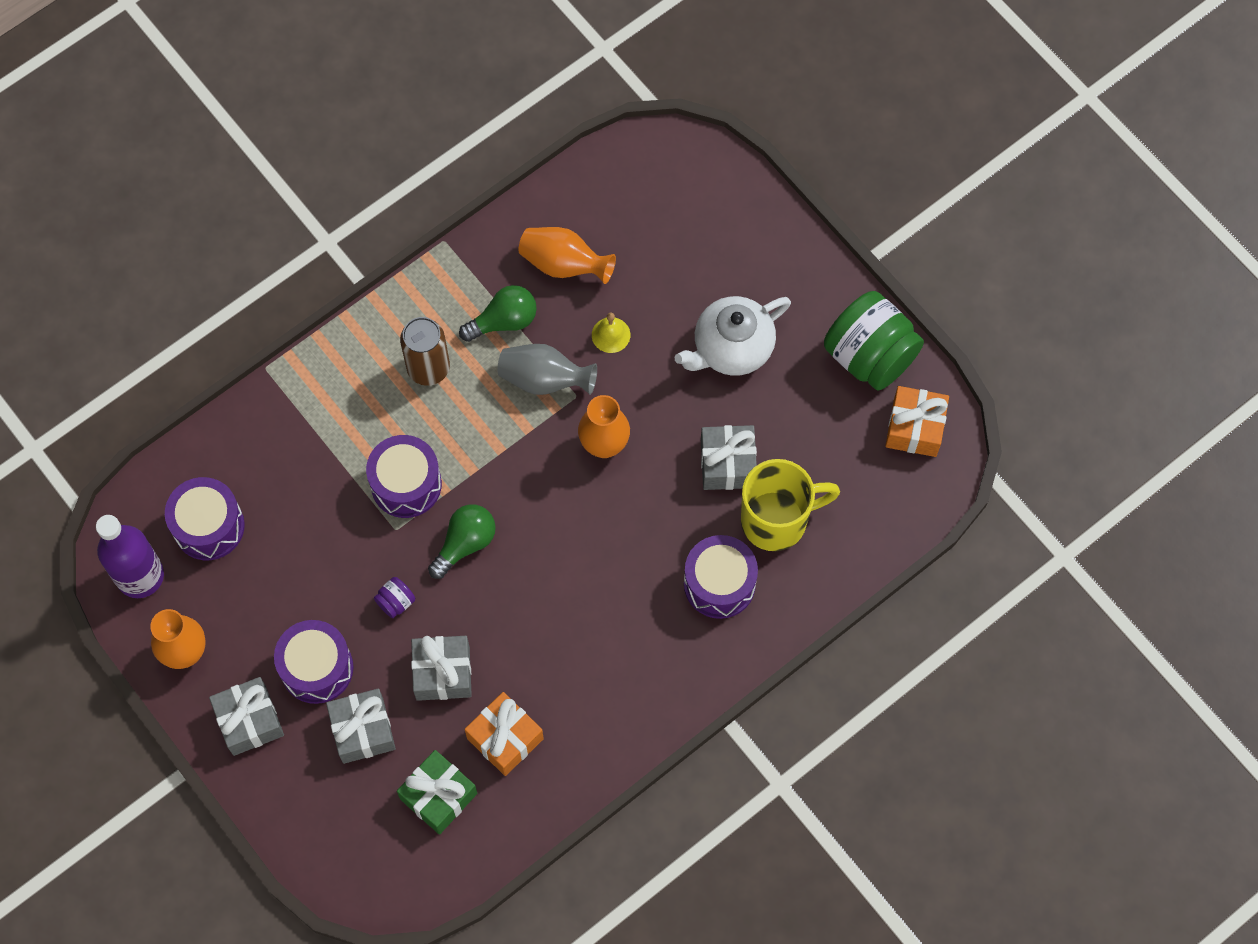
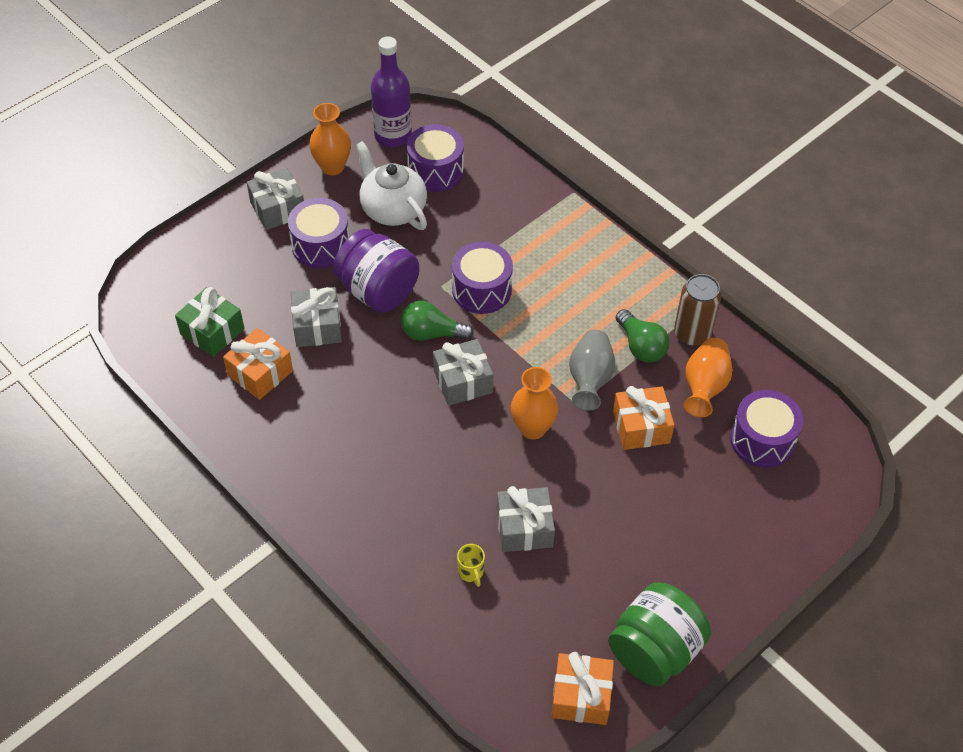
camera: 85 degrees right, 15 degrees down
grey gift [326,688,396,764] -> grey gift moved to [433,339,493,406]
purple jar [374,577,415,618] -> purple jar [333,229,419,313], size x2.47
brown can [400,317,450,386] -> brown can moved to [674,274,721,346]
green light bulb [428,504,496,579] -> green light bulb turned 150 degrees clockwise [401,301,474,341]
yellow bell [592,312,630,353] -> orange gift [613,386,674,450]
white teapot [674,296,791,376] -> white teapot moved to [356,141,427,230]
purple drum [684,535,758,619] -> purple drum moved to [730,390,803,468]
yellow mug [741,459,840,551] -> yellow mug [457,544,485,587], size x0.40

